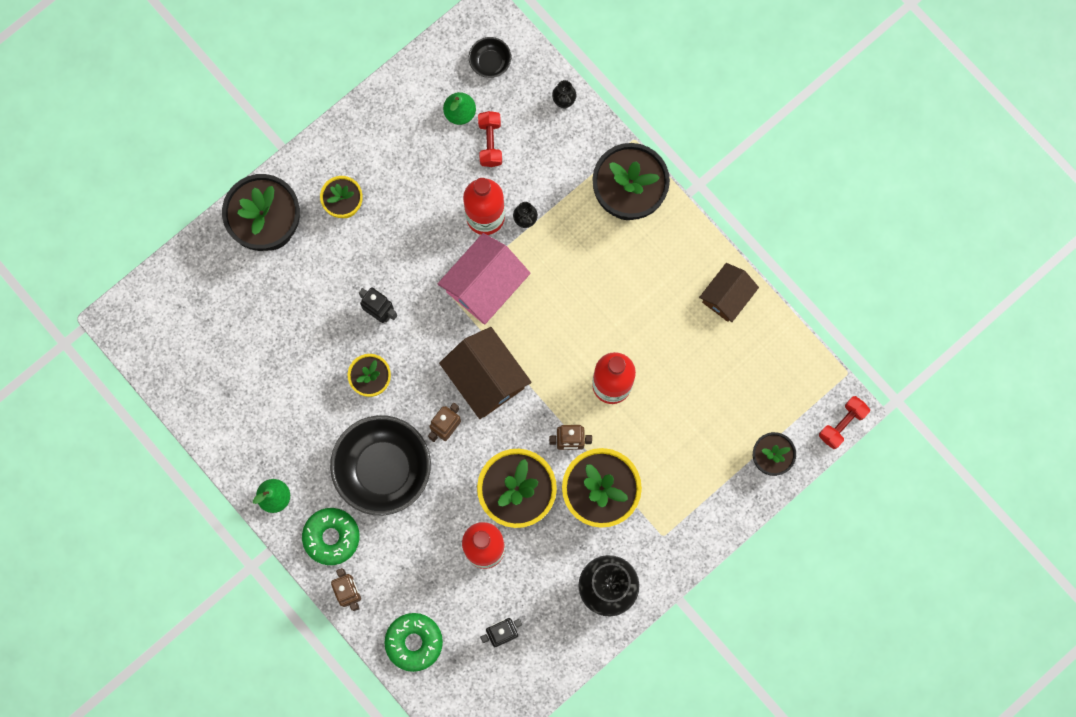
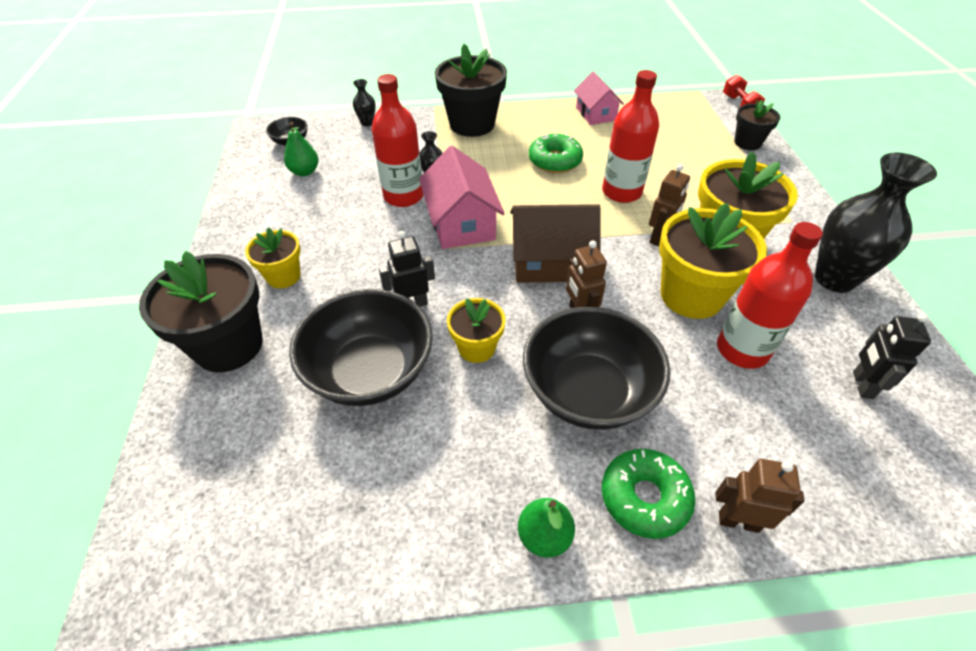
camera: 55 degrees left, 30 degrees down
green donut [384,613,443,672] -> green donut moved to [529,134,583,173]
red dumbbell [478,111,502,167] -> none
brown house [699,263,759,322] -> pink house [574,71,624,125]
none -> black bowl [289,289,433,406]

